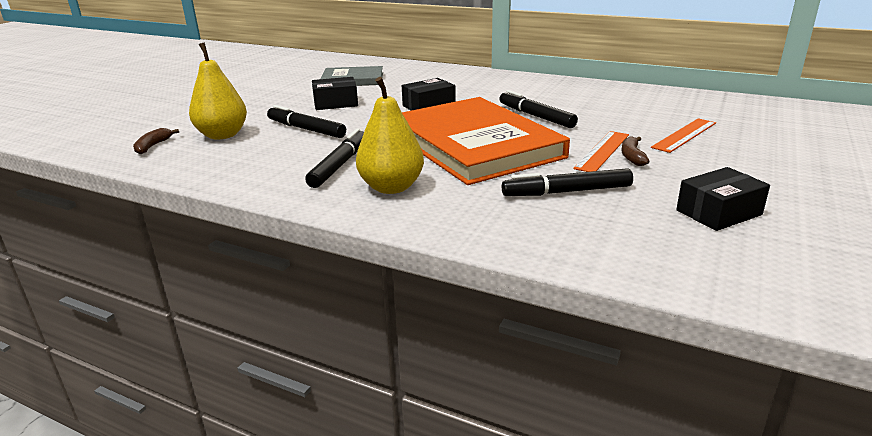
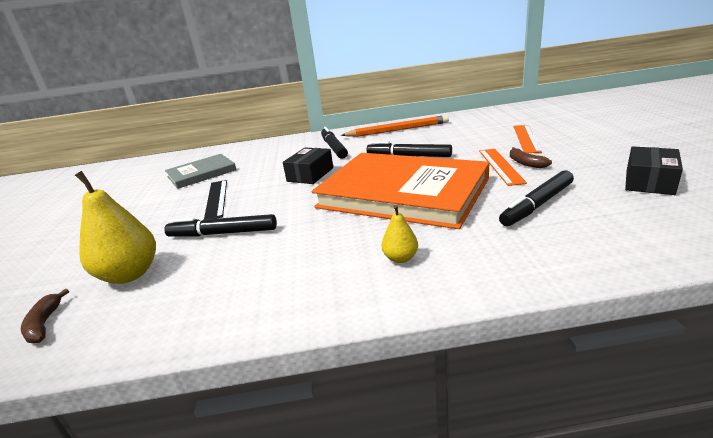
camera: 30 degrees left, 0 degrees up
black marker [305,128,364,188] -> black marker moved to [321,127,348,159]
black box [312,77,358,110] -> black ruler [204,180,227,220]
yellow pear [356,77,424,194] -> yellow pear [381,205,418,263], size x0.51
none -> orange pencil [341,115,449,137]

